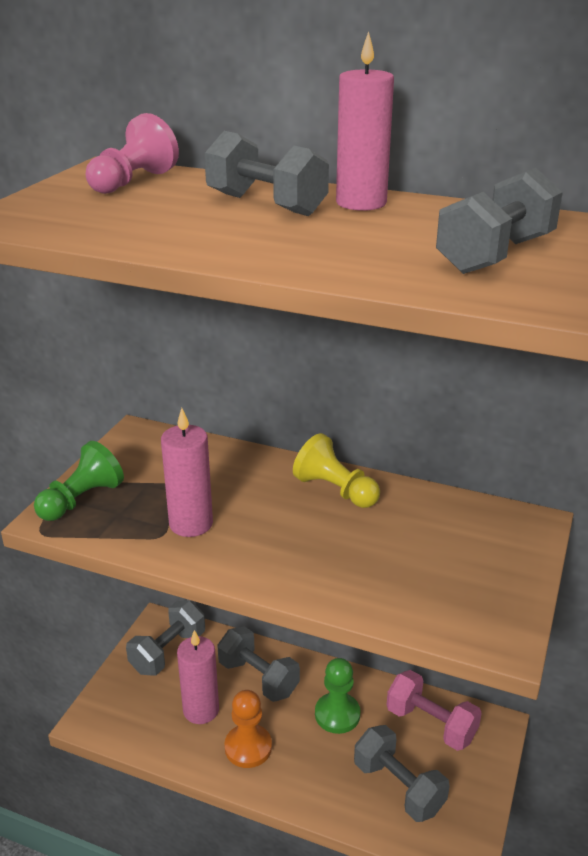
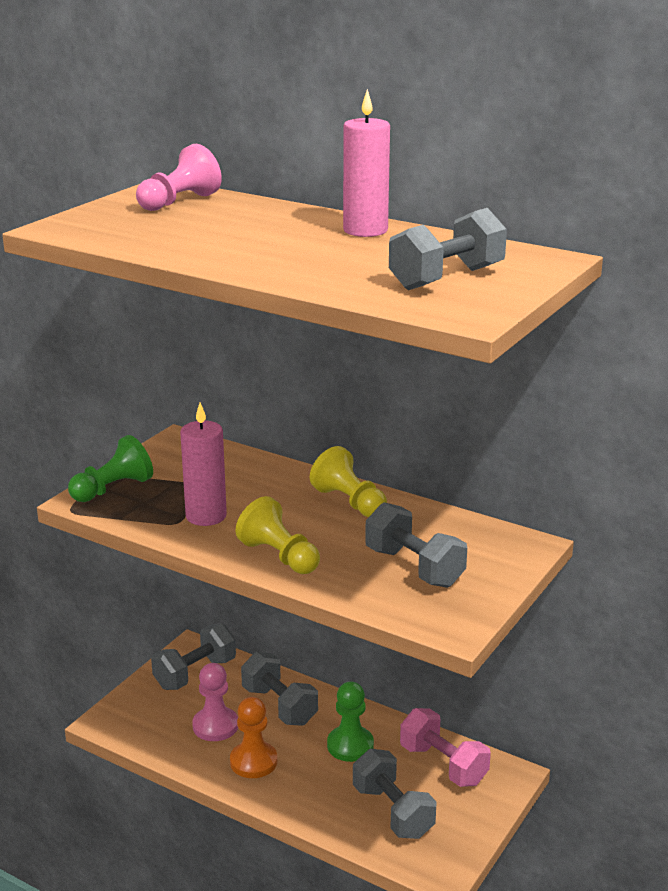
camera: 10 degrees right, 5 degrees down
pink candle [177,630,219,724] -> pink pawn [192,663,238,741]
grey dumbbell [204,131,329,216] -> grey dumbbell moved to [365,502,467,588]
none -> yellow pawn [236,496,320,574]

